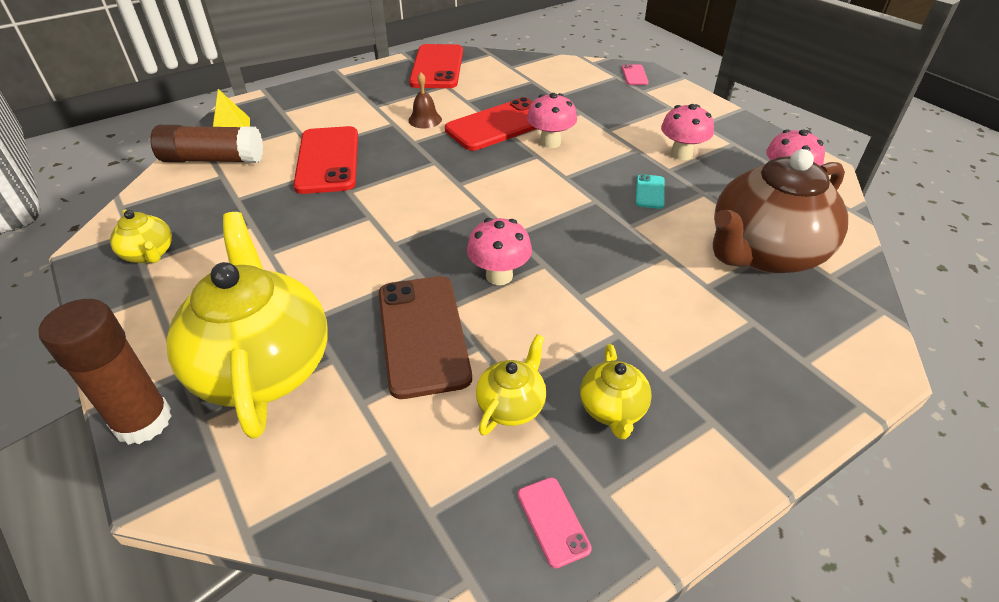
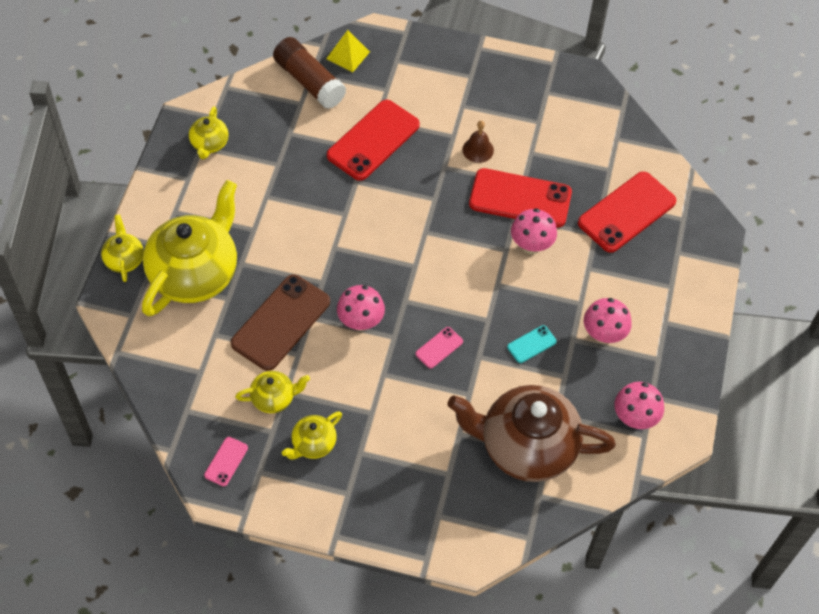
camera: 45 degrees right, 15 degrees up
brown glue stick [39,299,172,445] -> yellow teapot [101,215,144,282]
red phone [409,44,463,88] -> red phone moved to [578,172,676,253]
pink phone [622,64,648,85] -> pink phone moved to [416,327,463,369]

